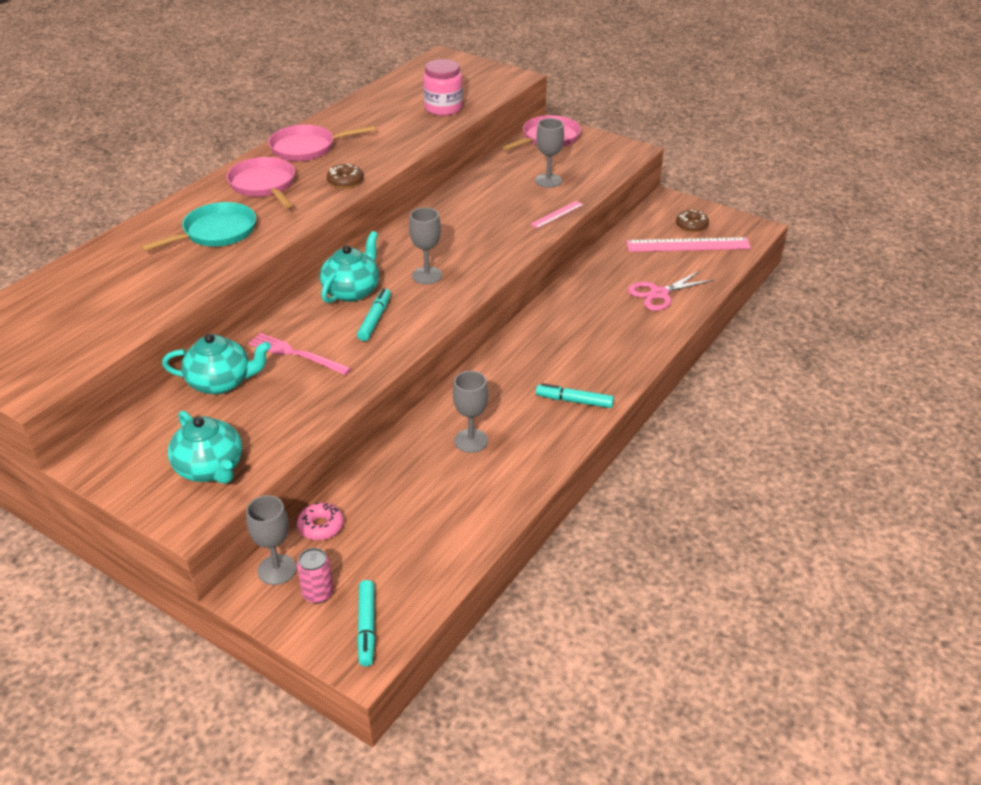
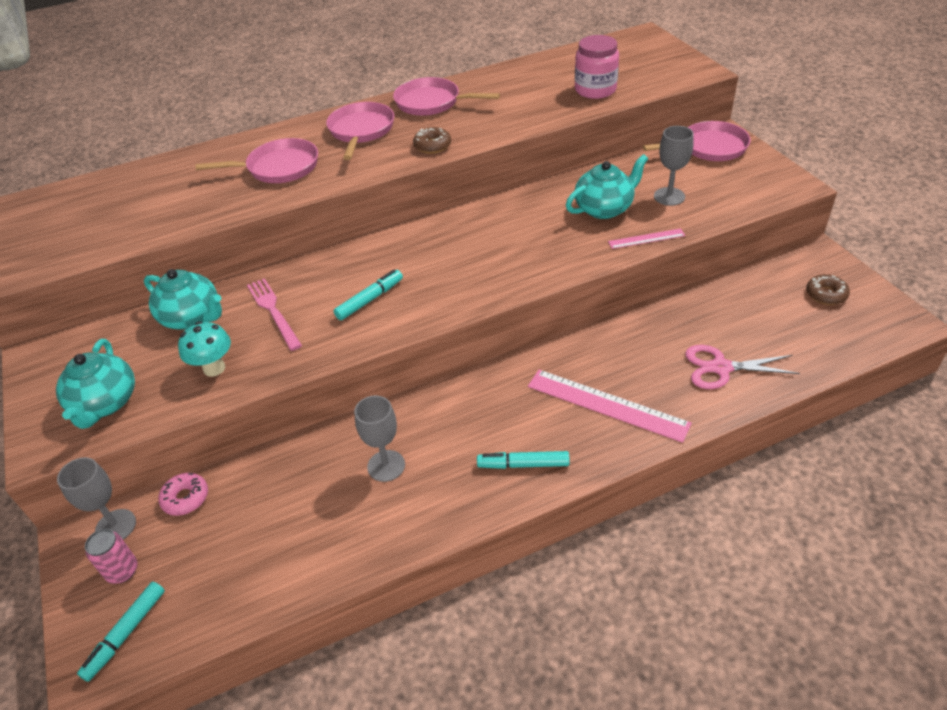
camera: 35 degrees right, 5 degrees up
turquoise pan [140,202,256,251] -> pink pan [195,138,318,183]
turquoise teapot [320,231,379,303] -> turquoise teapot moved to [566,154,648,219]
grey goblet [409,207,442,284] -> none
turquoise marker [536,383,614,408] -> turquoise marker turned 45 degrees counterclockwise [477,451,570,469]
pink ruler [626,237,751,252] -> pink ruler moved to [528,370,692,443]
none -> turquoise mushroom [178,321,231,377]

